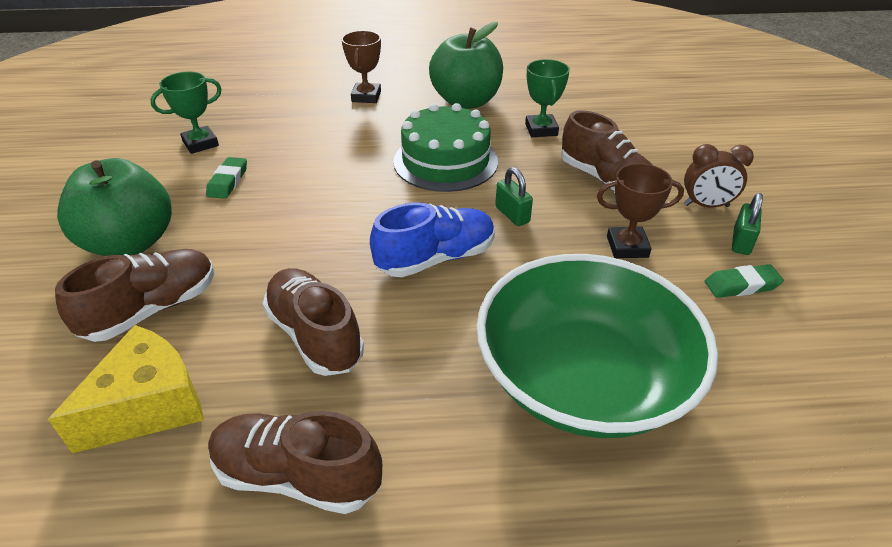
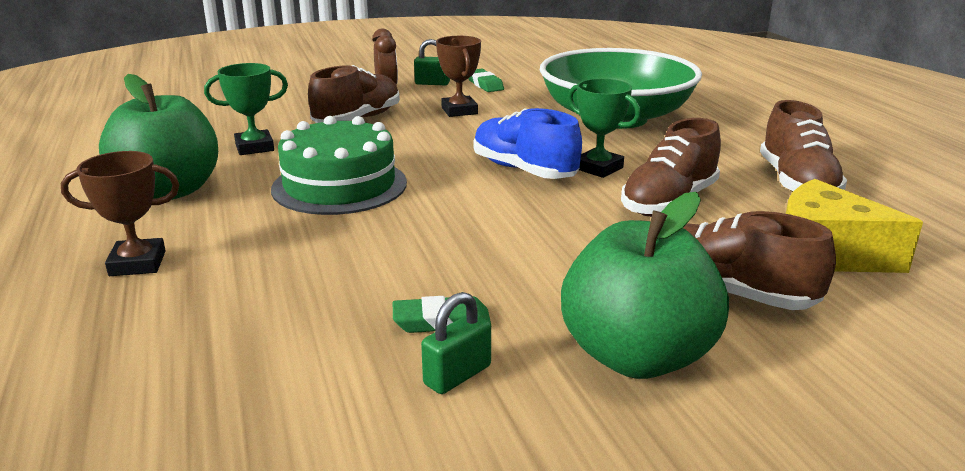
camera: 105 degrees left, 15 degrees down
green trophy [150,72,222,154] -> green trophy moved to [568,79,641,178]
green padlock [495,167,533,226] -> green padlock moved to [421,292,491,394]

